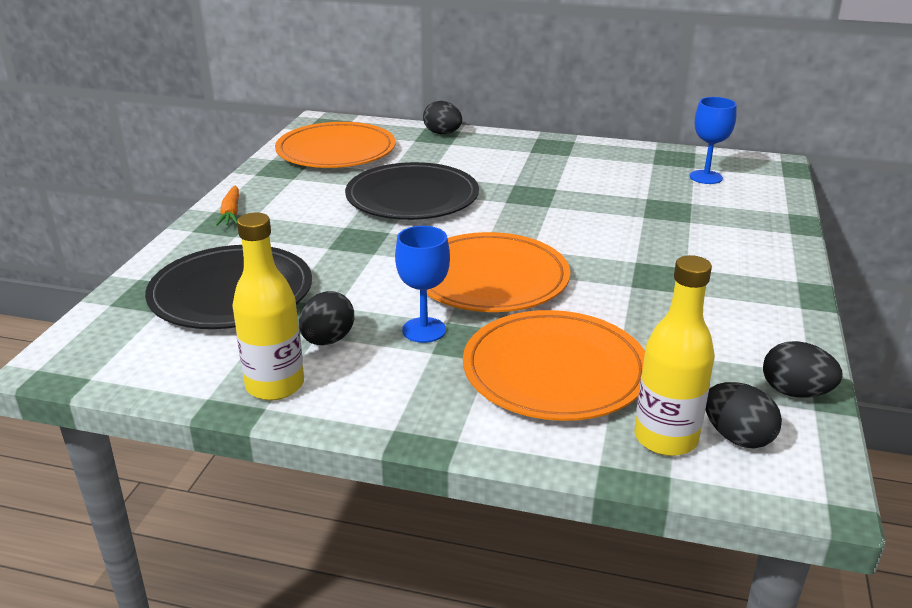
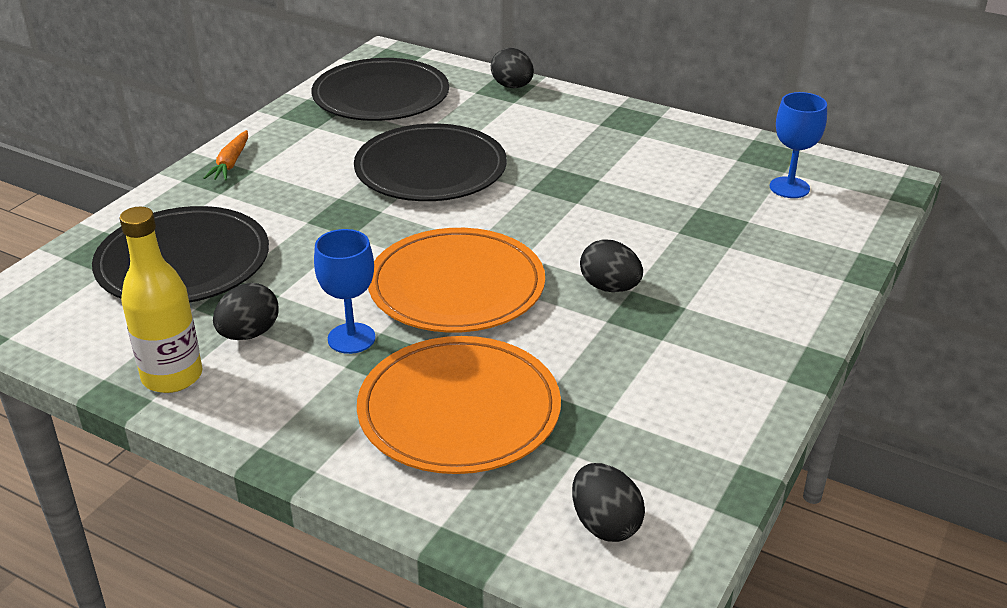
camera: 15 degrees right, 5 degrees up
orange plate [275,122,395,168] -> black plate [312,58,449,121]
yellow bottle [635,255,715,456] -> none
black egg [763,341,843,398] -> black egg moved to [580,240,643,292]

